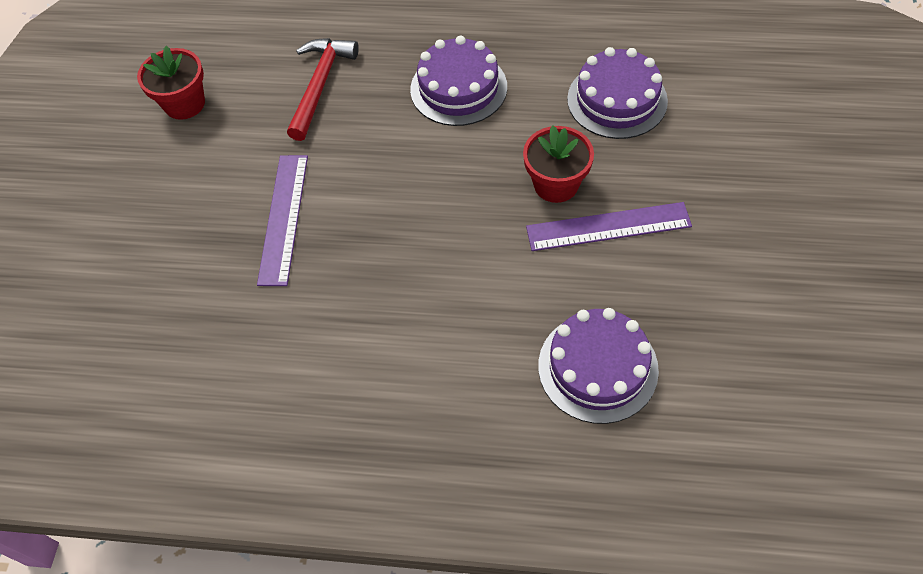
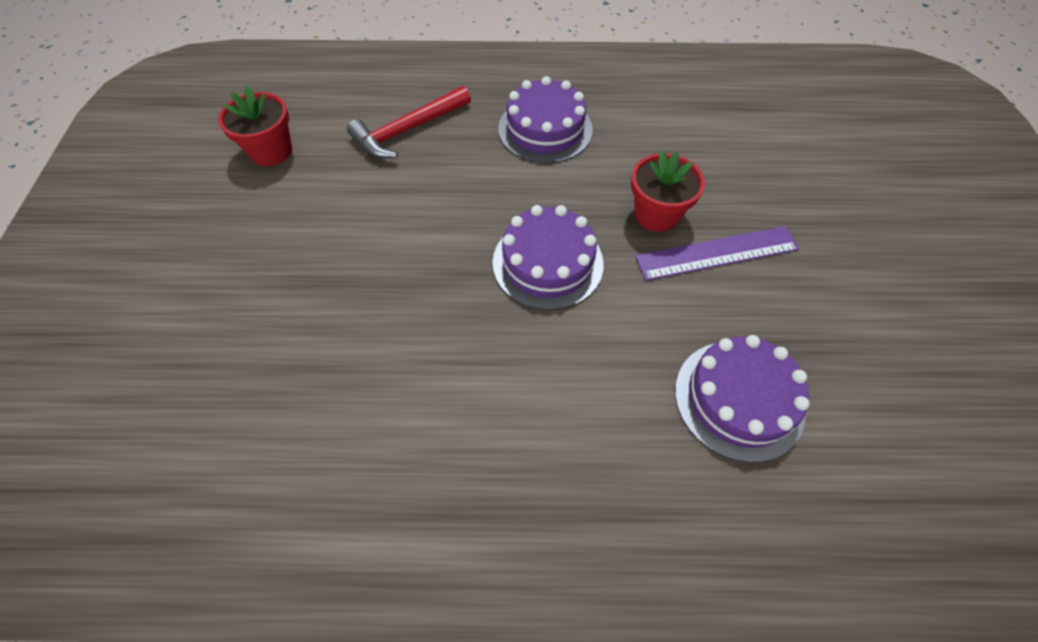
camera: 10 degrees left, 0 degrees up
purple ruler [257,155,308,286] -> none
red hammer [287,38,359,141] -> red hammer turned 135 degrees counterclockwise [347,85,471,158]
purple cake [567,47,668,139] -> purple cake moved to [493,205,604,310]

